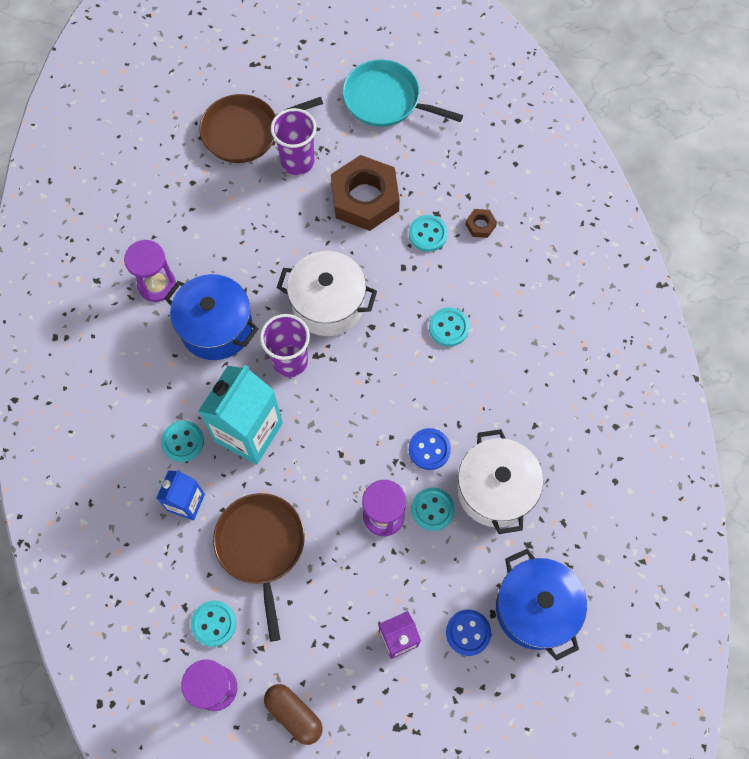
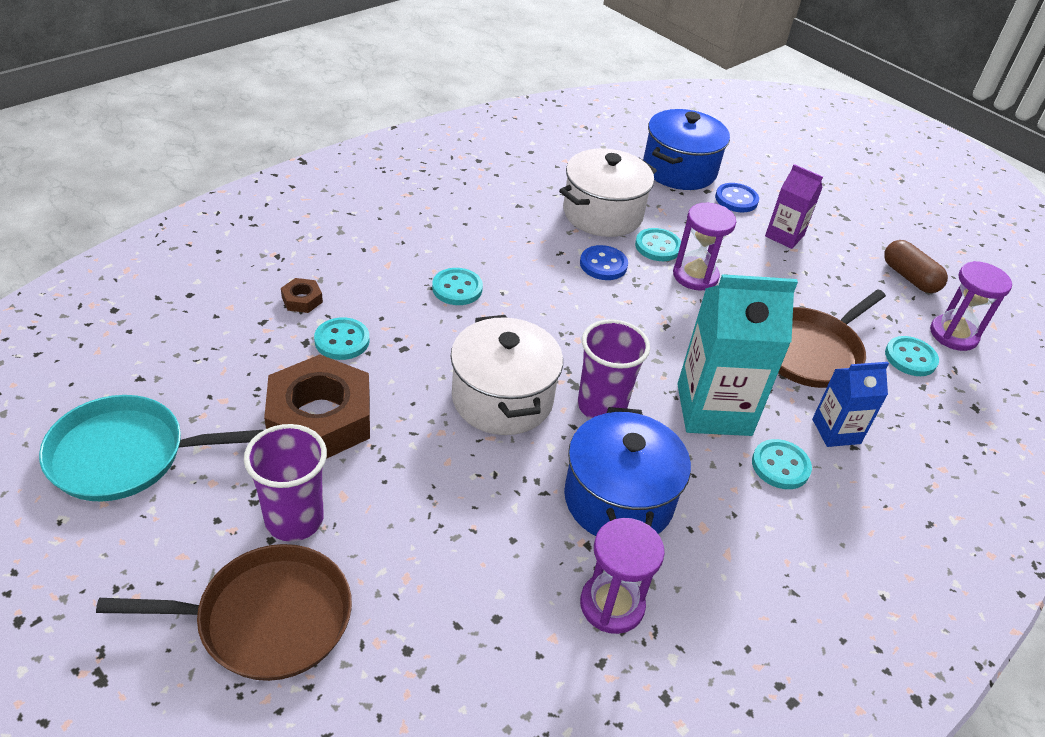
camera: 125 degrees left, 25 degrees down
brown pan [200,94,323,163] -> brown pan turned 45 degrees counterclockwise [96,544,352,681]
brown capsule [264,684,323,745] -> brown capsule turned 45 degrees counterclockwise [884,240,948,293]
turquoise pan [343,59,463,127] -> turquoise pan turned 90 degrees clockwise [39,395,263,502]

